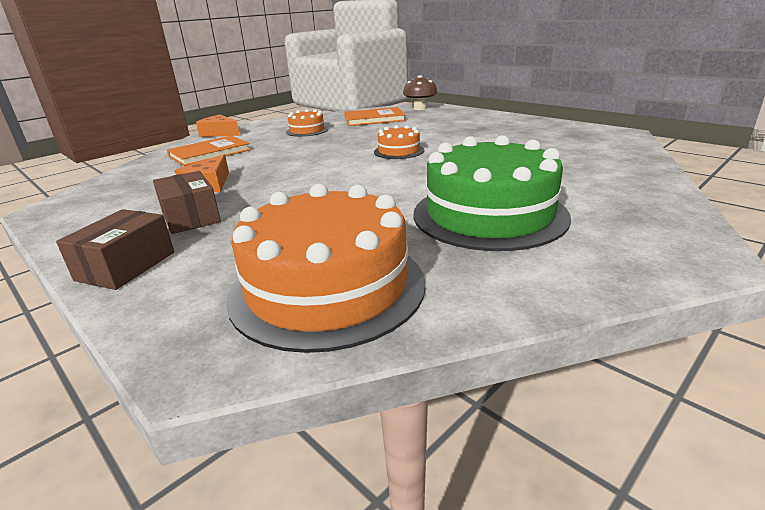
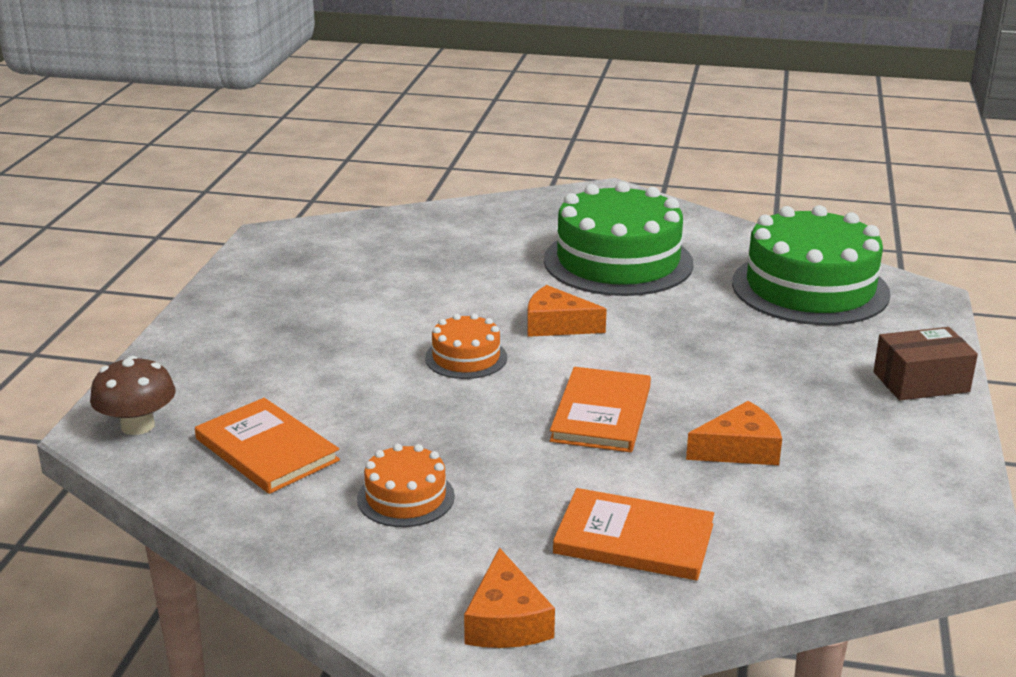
camera: 125 degrees left, 0 degrees up
brown box [153,171,221,234] -> none
orange cake [226,184,426,353] -> green cake [732,205,890,325]
none -> orange cheese [527,285,607,337]
none -> orange book [550,367,651,452]

